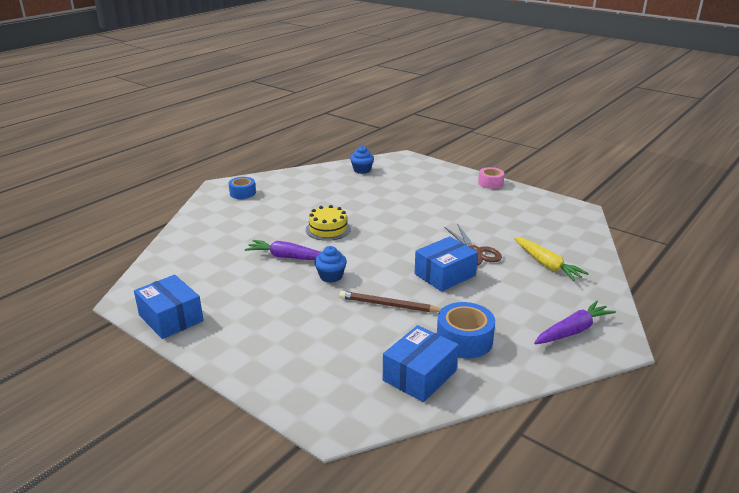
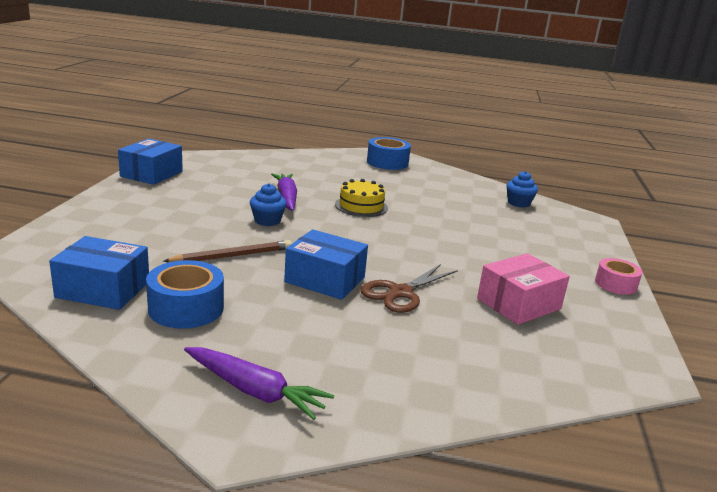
camera: 60 degrees right, 5 degrees down
blue tape [229,177,256,199] -> blue tape [367,137,411,170], size x1.51
brown pencil [339,291,441,312] -> brown pencil turned 75 degrees clockwise [163,240,292,263]
yellow carrot [514,237,589,281] -> none
none -> pink box [477,253,570,325]

